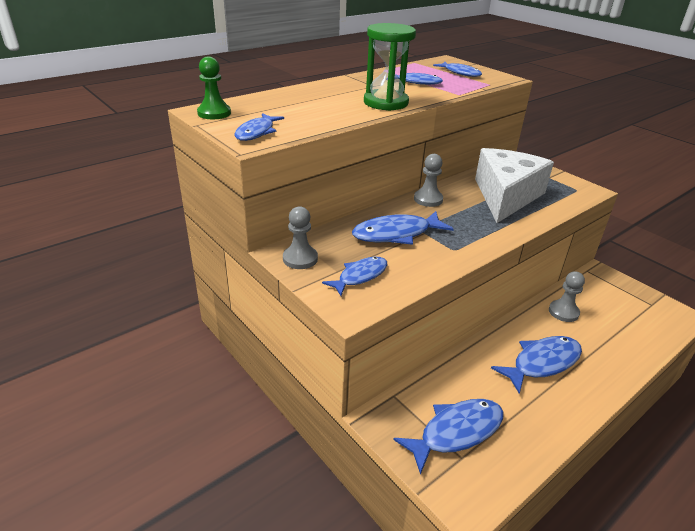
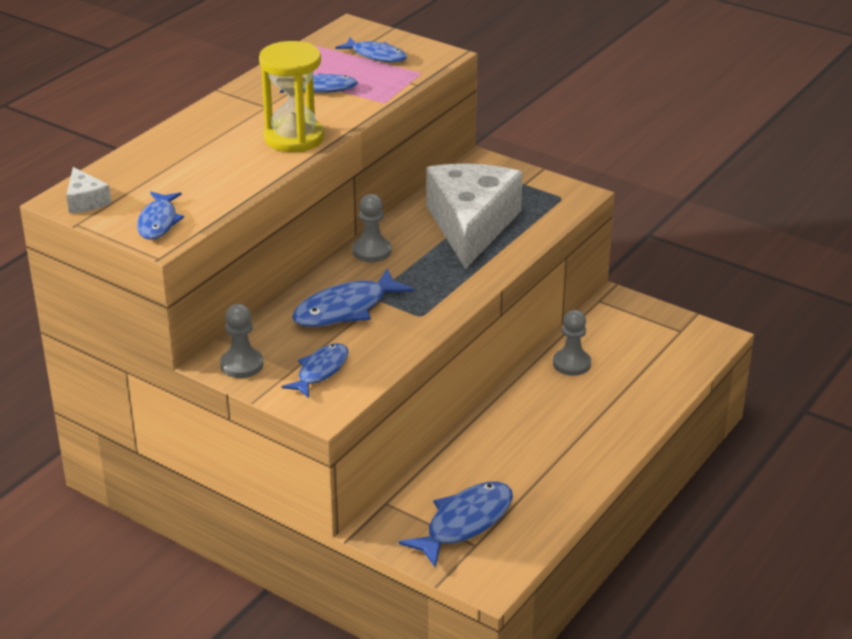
camera: 15 degrees left, 0 degrees up
green pawn [197,56,231,119] -> white cheese [66,167,111,213]
green hourglass [364,23,416,111] -> yellow hourglass [259,41,324,152]
blue fish [491,336,582,394] -> none

